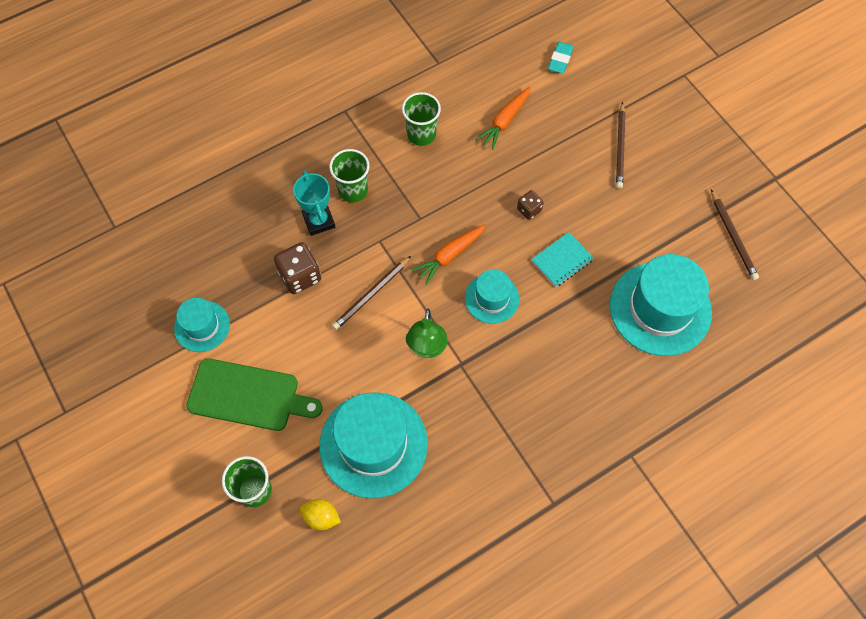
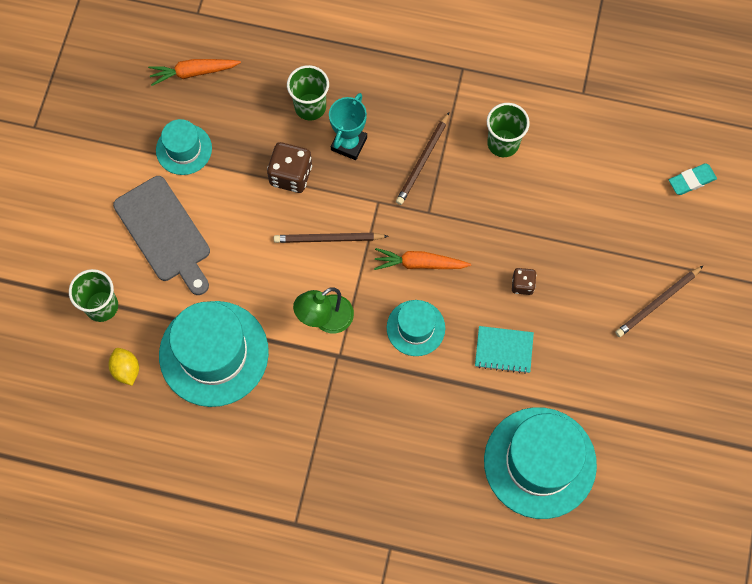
camera: 45 degrees right, 5 degrees up
green cutting board [186,358,323,431] -> grey cutting board [113,176,210,295]
green cup [329,149,370,202] -> green cup moved to [287,65,329,120]
orange carrot [476,87,531,149] -> orange carrot moved to [148,59,241,86]
brown pencil [711,189,759,280] -> brown pencil moved to [396,112,449,205]

